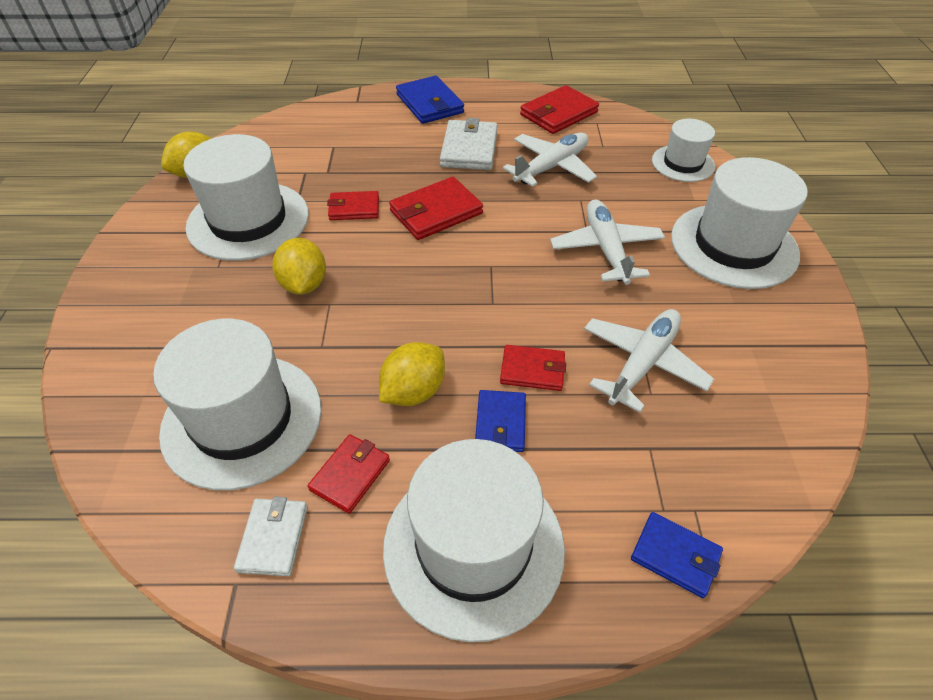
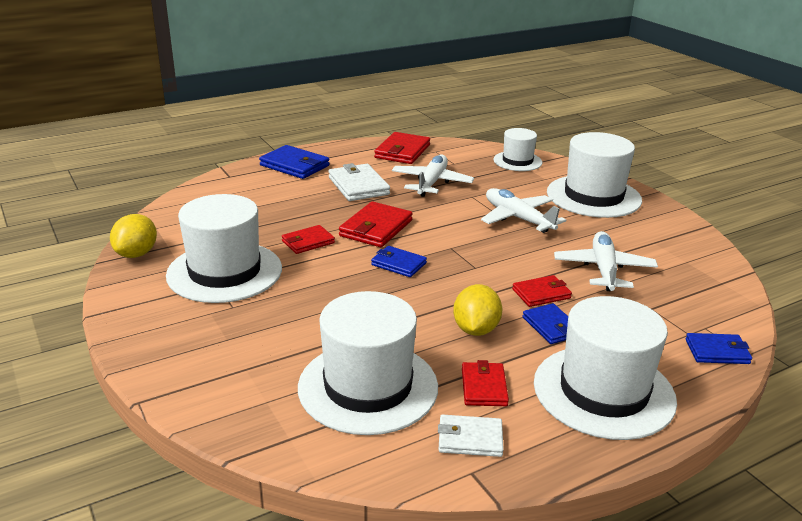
camera: 30 degrees left, 20 degrees down
white wallet [234,496,308,576] -> white wallet turned 60 degrees counterclockwise [438,415,504,457]
yellow lemon [272,238,326,295] -> none
none -> blue wallet [371,246,427,277]

